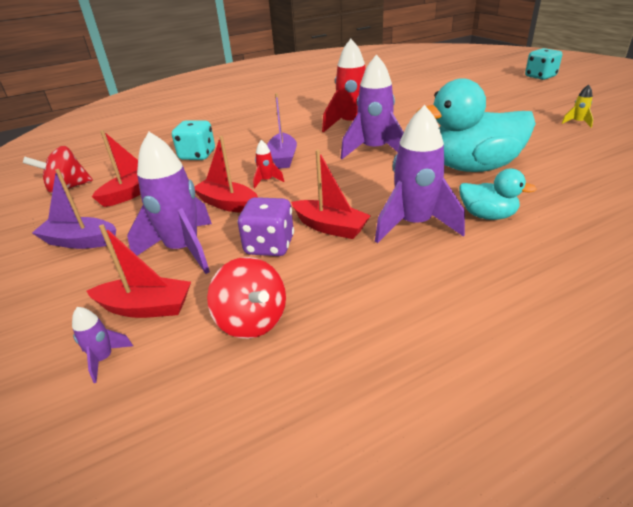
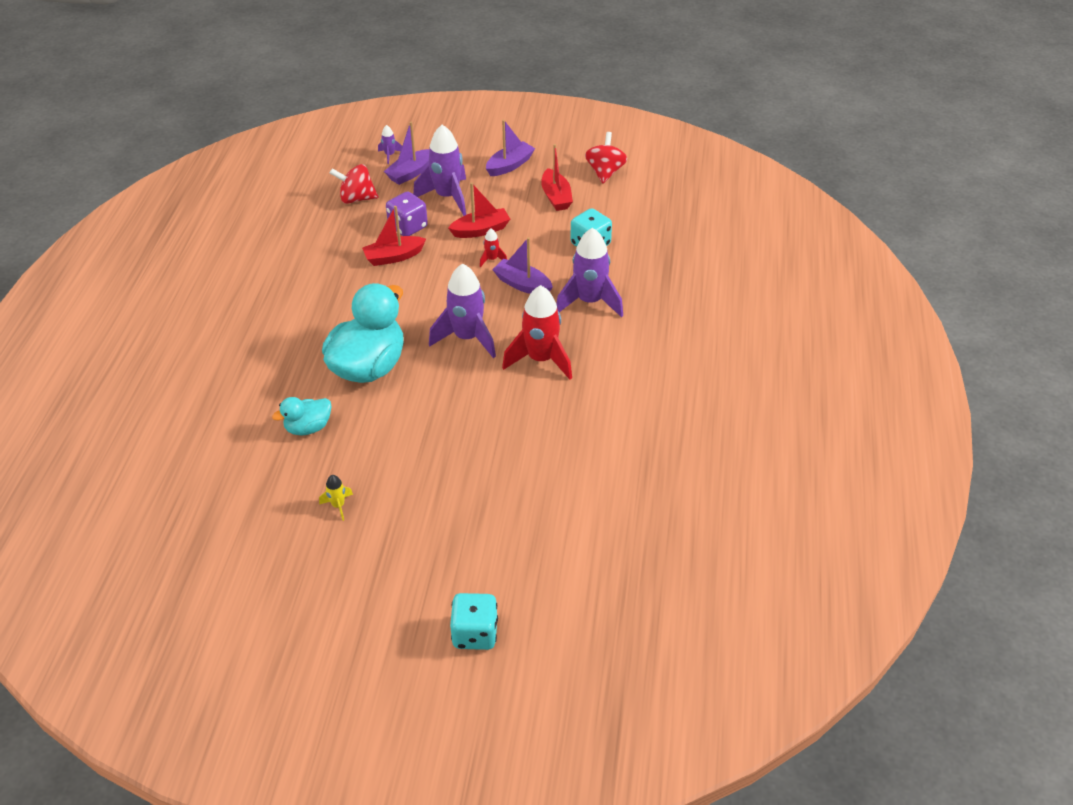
camera: 125 degrees right, 10 degrees up
red boat [86,224,191,318] -> purple boat [384,122,429,185]
purple rocket [375,105,465,243] -> purple rocket moved to [556,228,623,317]
turquoise duck [459,168,537,220] -> turquoise duck moved to [272,397,332,435]

